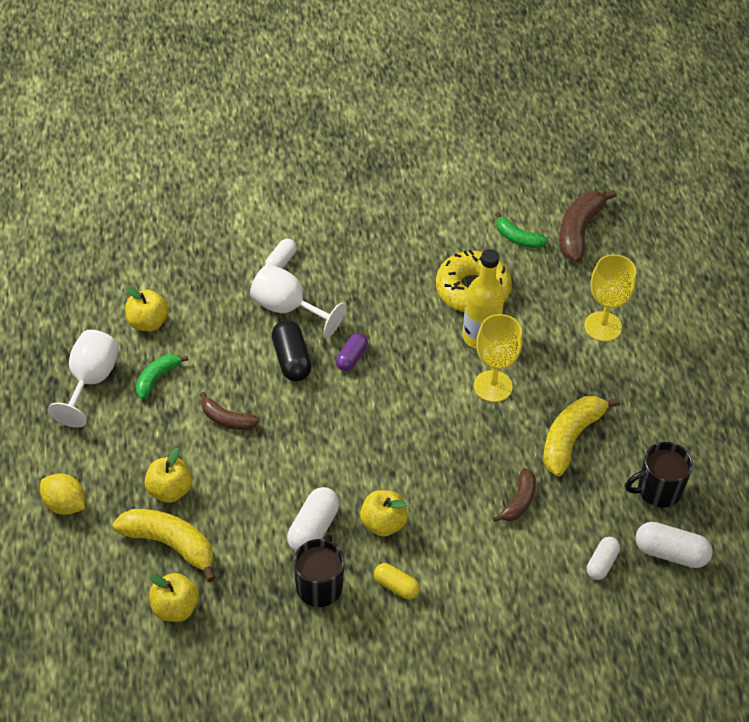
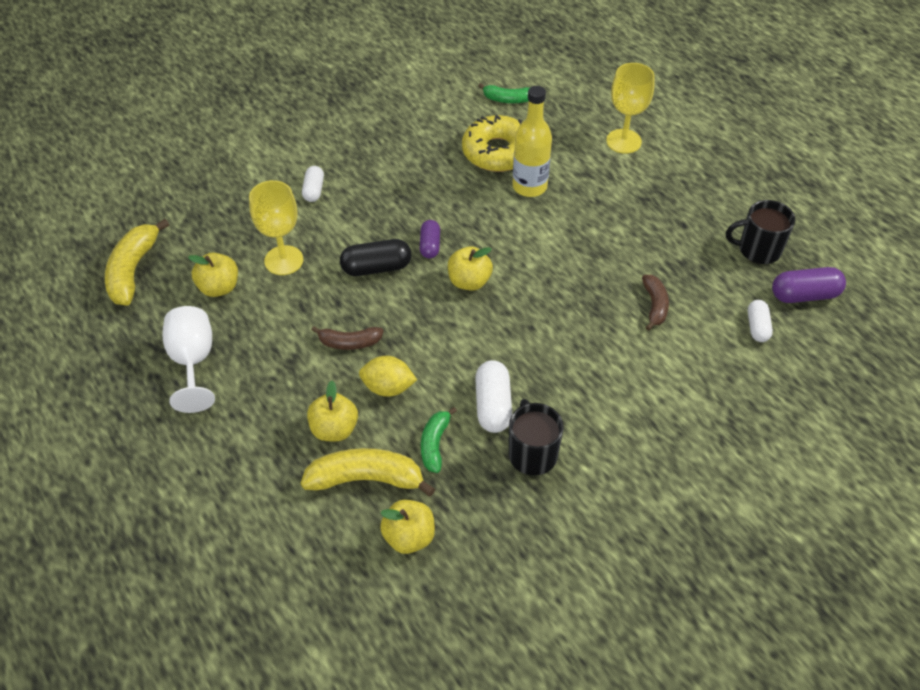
camera: 25 degrees left, 0 degrees up
yellow lemon [40,473,85,515] -> yellow lemon moved to [359,356,417,397]
green banana [135,354,189,400] -> green banana moved to [421,407,457,473]
white goblet [250,264,345,338] -> none
black capsule [272,320,312,382] -> black capsule turned 60 degrees counterclockwise [340,239,411,276]
yellow apple [360,490,408,537] -> yellow apple moved to [448,246,493,291]
yellow capsule [374,563,420,599] -> none
yellow goblet [474,314,522,402] -> yellow goblet moved to [249,180,303,275]
yellow banana [543,396,620,477] -> yellow banana moved to [105,219,169,306]
brown banana [559,190,617,262] -> none
black mug [625,442,693,507] -> black mug turned 45 degrees clockwise [726,200,795,264]
white capsule [636,522,713,568] -> purple capsule [772,267,846,303]

